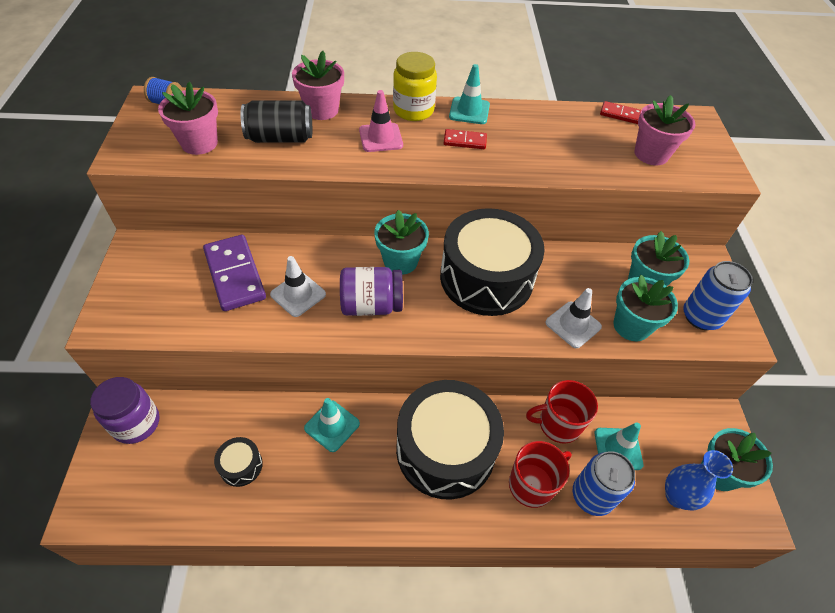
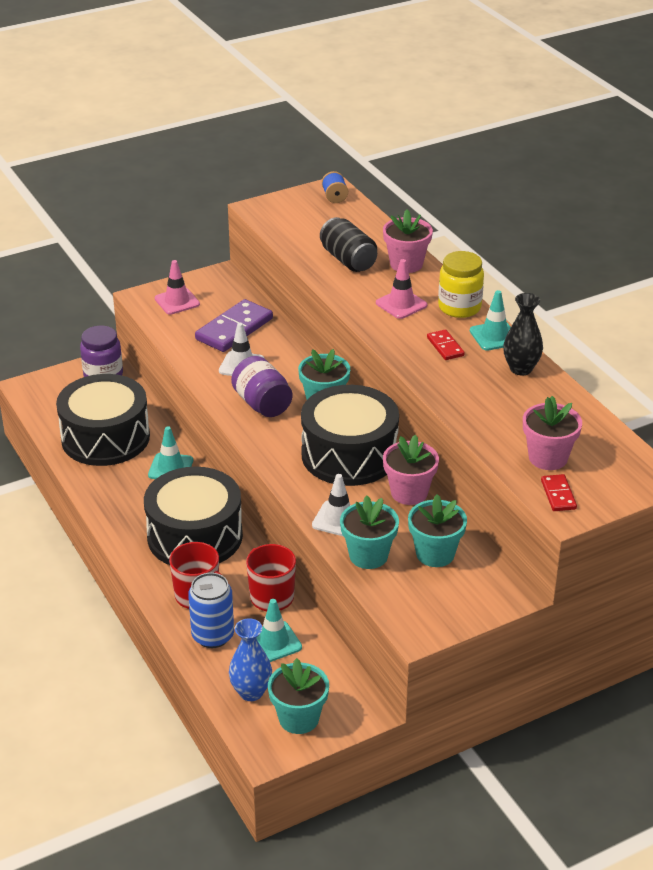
camera: 65 degrees right, 15 degrees down
pink flower pot [158,82,218,155] -> pink flower pot moved to [383,435,439,505]
black drum [214,437,263,487] -> black drum [56,374,150,466], size x2.45
red domino [600,101,641,124] -> red domino moved to [541,474,577,511]
blue can [683,261,753,330] -> none
none -> pink traffic cone [155,260,200,315]
none -> black vase [503,293,543,375]

